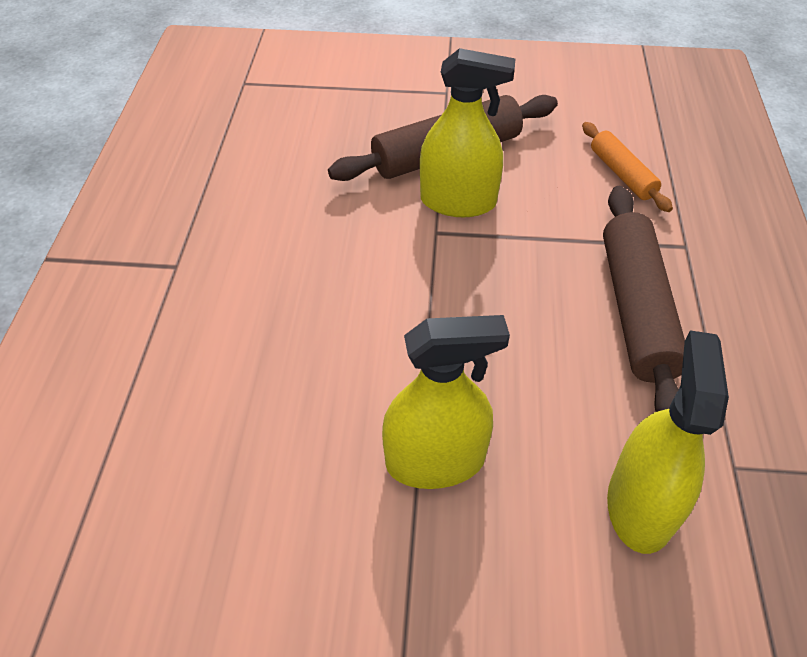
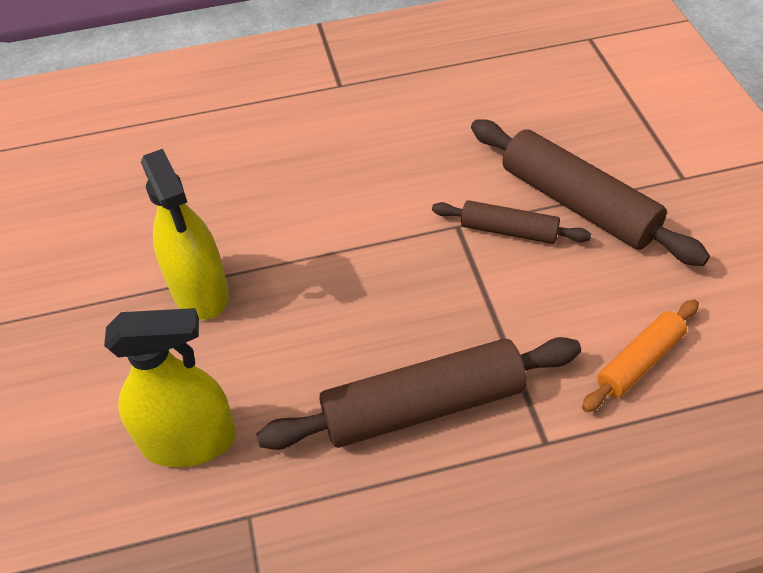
camera: 75 degrees right, 0 degrees up
yellow spray bottle [420,48,516,217] -> brown rolling pin [432,200,591,244]

